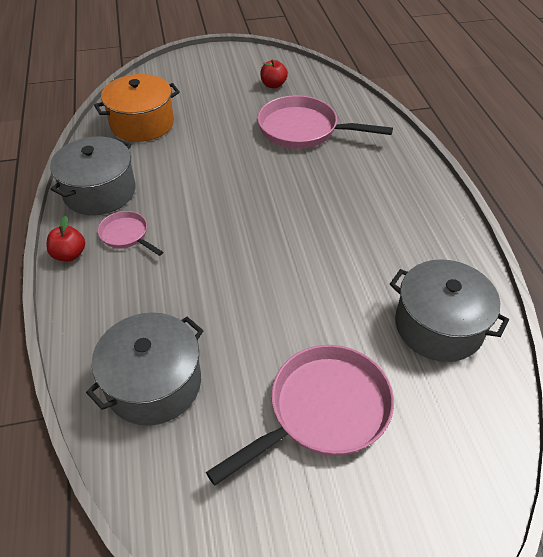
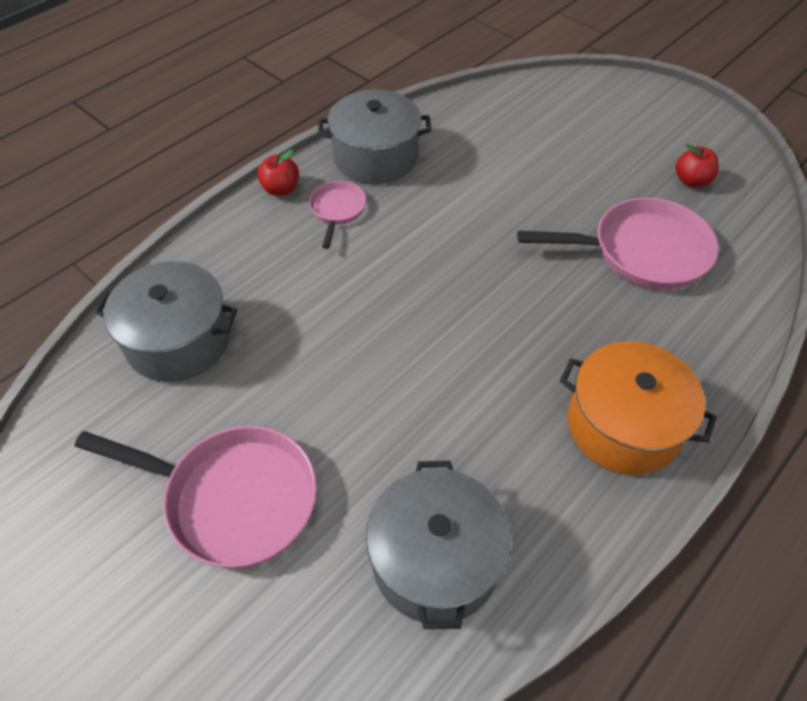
camera: 55 degrees right, 5 degrees up
orange pot [94,74,180,142] -> orange pot moved to [560,341,717,475]
pink pan [257,95,393,149] -> pink pan turned 105 degrees clockwise [517,198,718,290]

